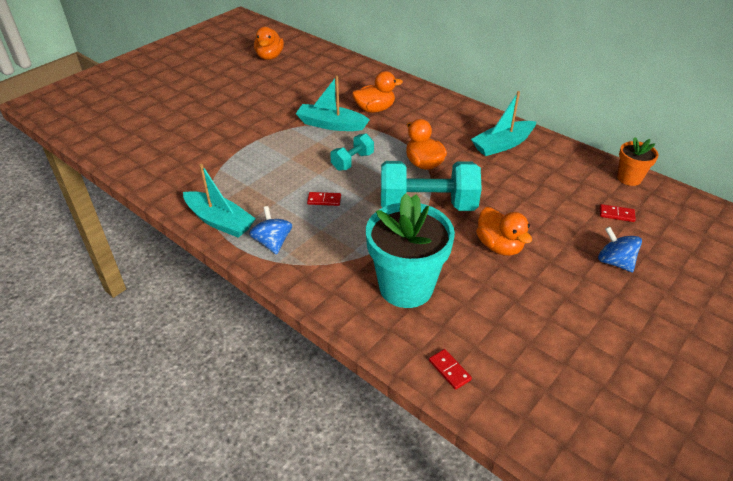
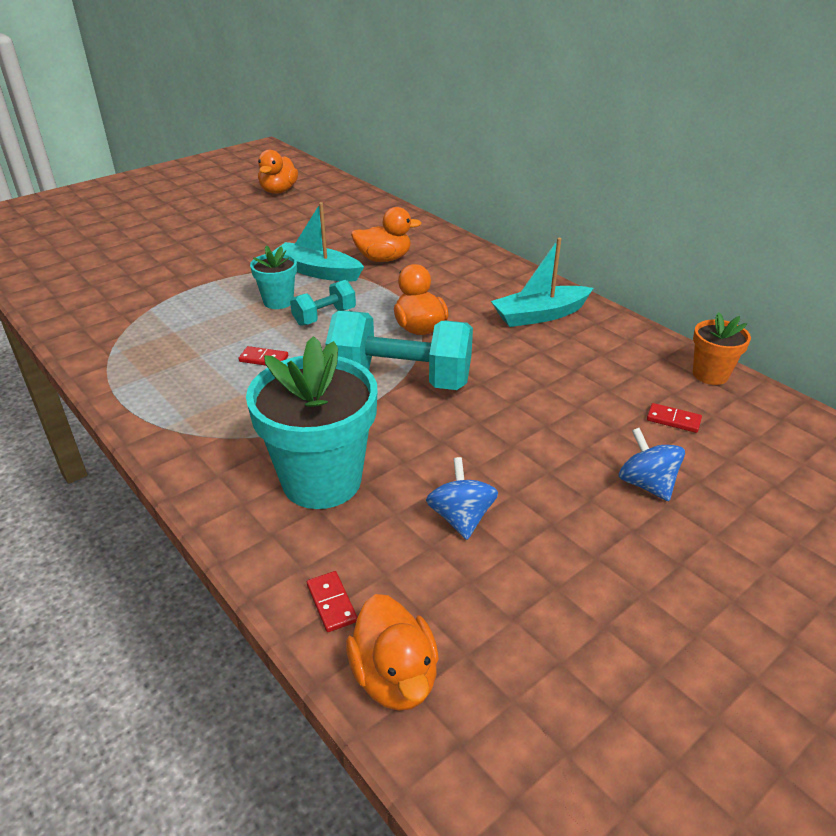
camera: 10 degrees right, 5 degrees down
turquoise boat [183,164,256,238] -> none
blue spinning top [249,206,292,255] -> blue spinning top moved to [426,457,498,540]
orange duck [476,207,532,256] -> orange duck moved to [346,594,439,711]
none -> turquoise flower pot [250,246,297,309]

